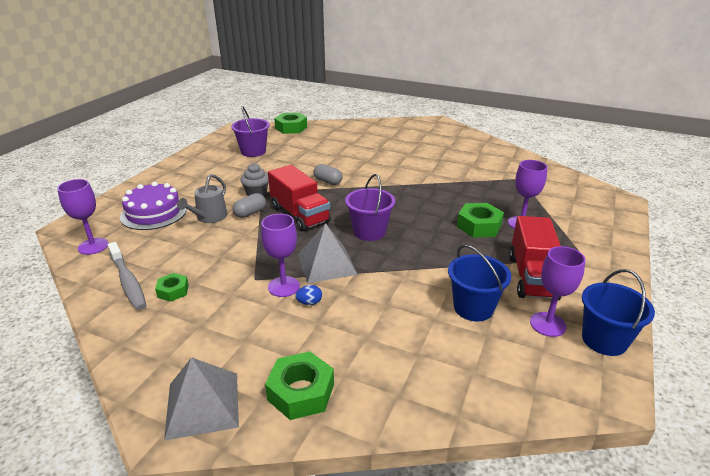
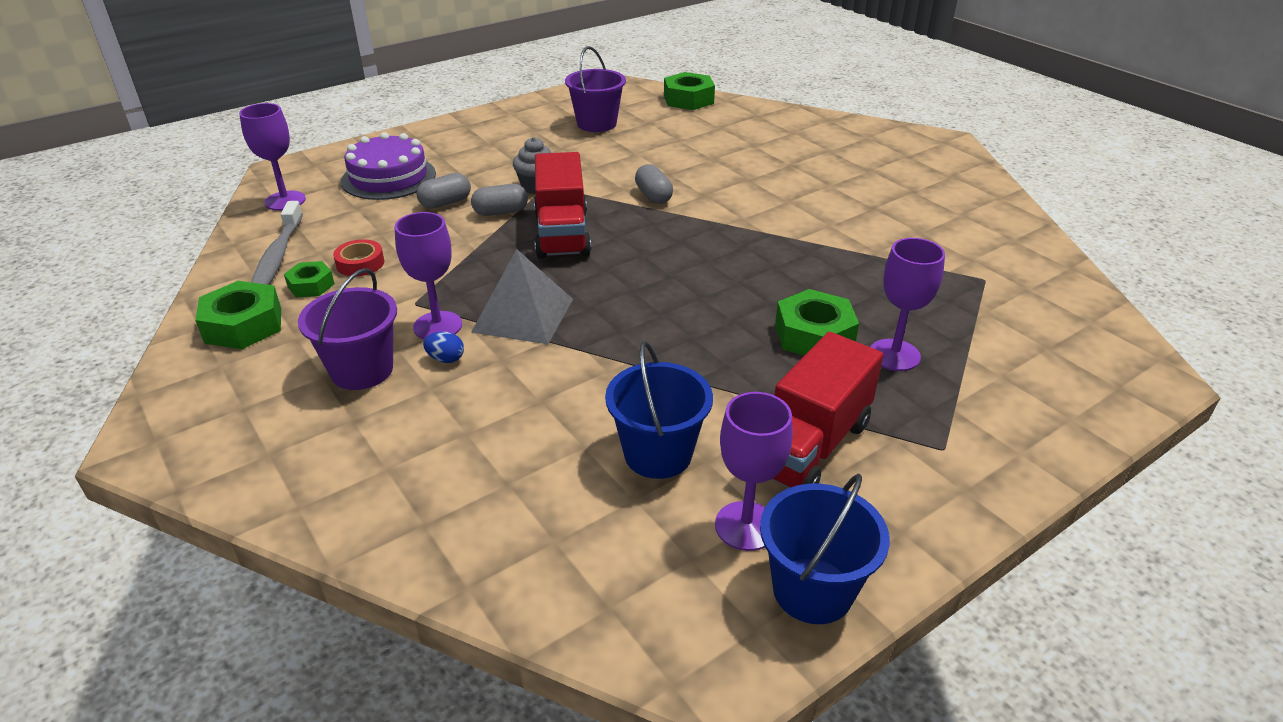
camera: 30 degrees right, 5 degrees up
grey pyramid [164,357,239,441] -> none
grey watering can [177,174,228,223] -> grey capsule [417,173,471,209]
green nut [265,352,334,420] -> green nut moved to [195,281,281,349]
purple bucket [345,174,395,241] -> purple bucket moved to [298,268,397,390]
none -> red tape [333,239,384,276]

